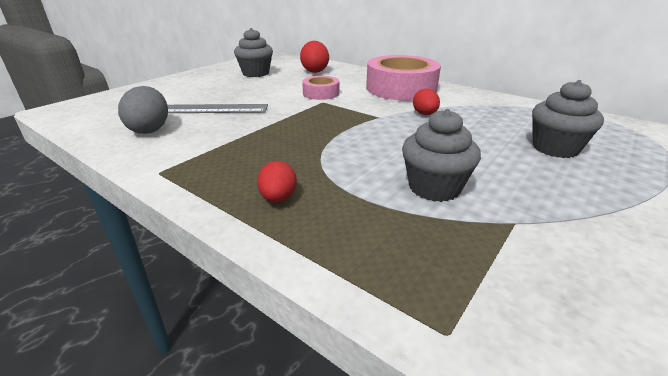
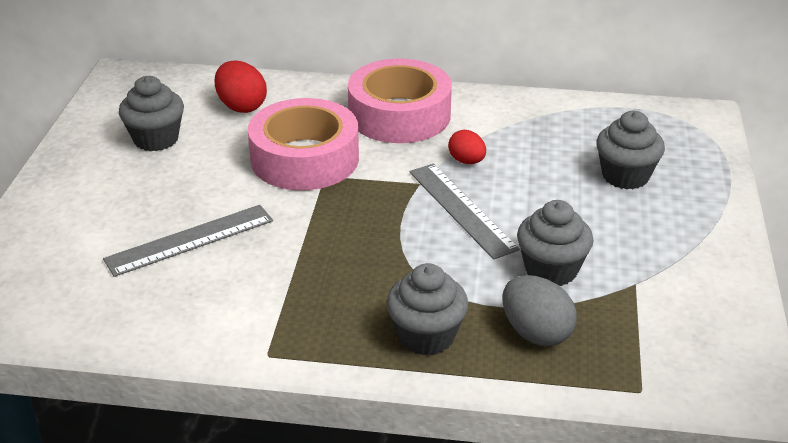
camera: 30 degrees left, 5 degrees up
grey egg [118,86,168,134] -> grey egg moved to [503,275,577,347]
red egg [257,161,297,203] -> grey cupcake [387,263,468,356]
pink tape [302,76,339,100] -> pink tape [248,98,359,190], size x1.98
none -> grey ruler [409,164,520,260]

